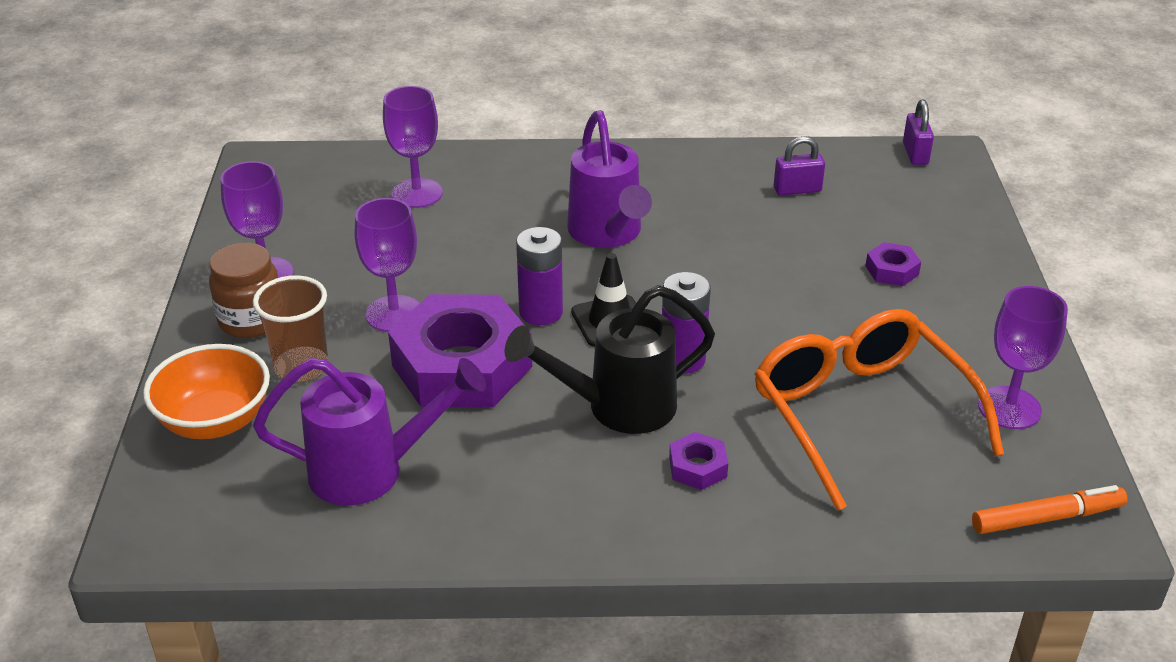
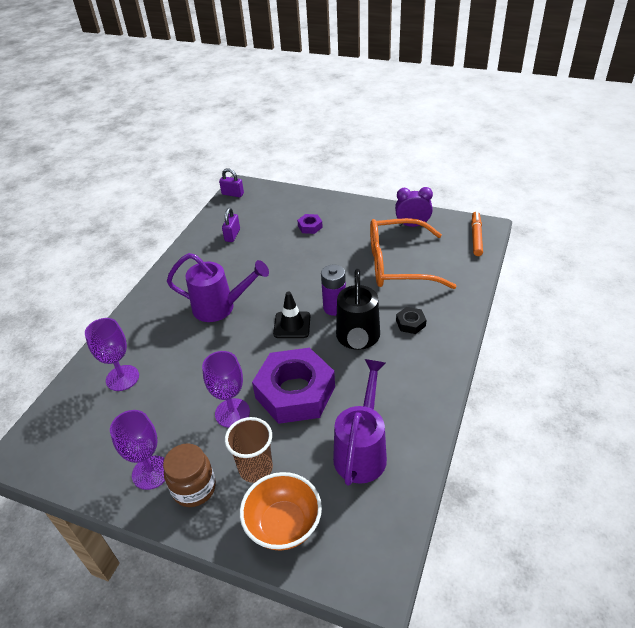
camera: 65 degrees left, 5 degrees up
purple battery [516,227,563,325] -> none
purple nut [669,432,728,490] -> black nut [396,307,426,334]
purple goblet [978,286,1068,429] -> purple clock [395,187,433,227]

